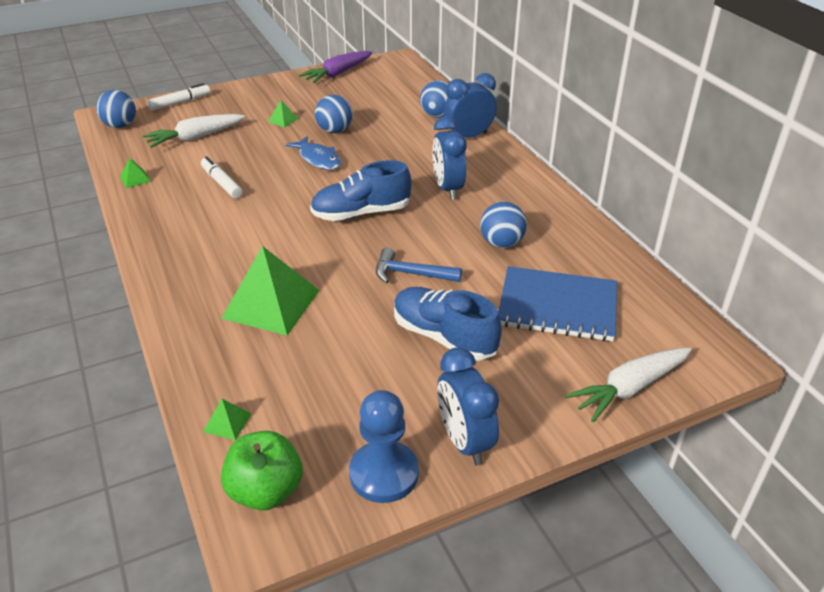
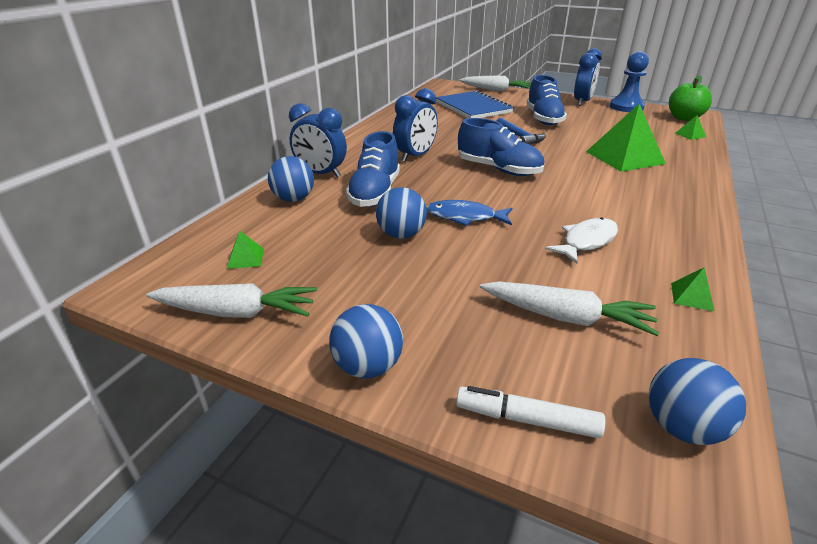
camera: 130 degrees left, 5 degrees down
white marker [201,156,243,199] -> white fish [545,217,618,264]
green pyramid [268,100,299,128] -> green pyramid moved to [227,231,264,269]
blue fish [285,136,341,170] -> blue fish turned 90 degrees counterclockwise [426,200,512,226]
purple carrot [298,51,372,83] -> white carrot [146,283,317,318]
blue ball [480,202,527,248] -> blue ball moved to [329,304,403,378]
none -> blue shoe [346,131,400,207]

